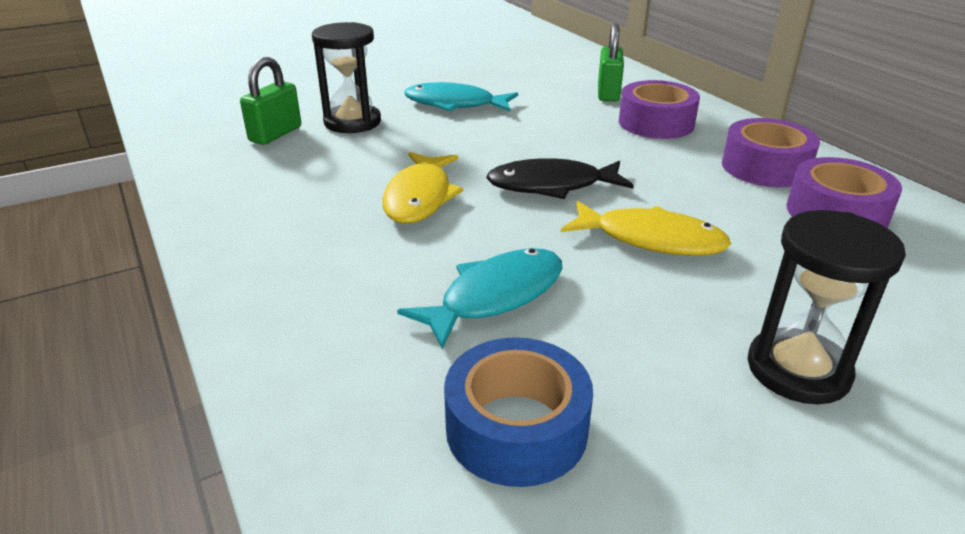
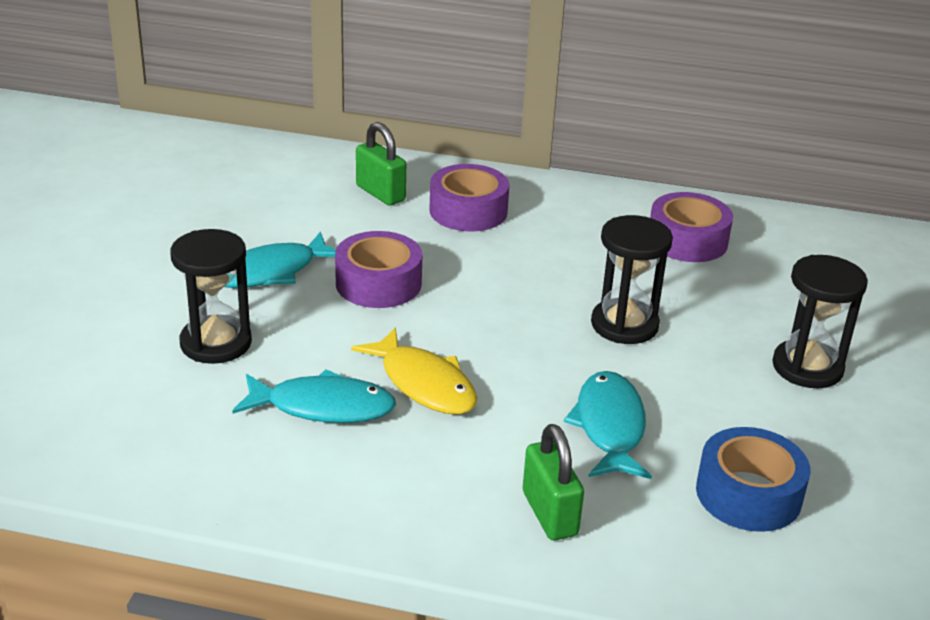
camera: 50 degrees left, 0 degrees up
green padlock [240,57,301,145] -> green padlock moved to [523,424,584,540]
black fish [486,158,634,199] -> none
yellow fish [561,200,731,256] -> black hourglass [591,215,673,344]
purple tape [722,118,820,188] -> purple tape moved to [335,231,422,308]
none -> turquoise fish [232,369,396,423]

